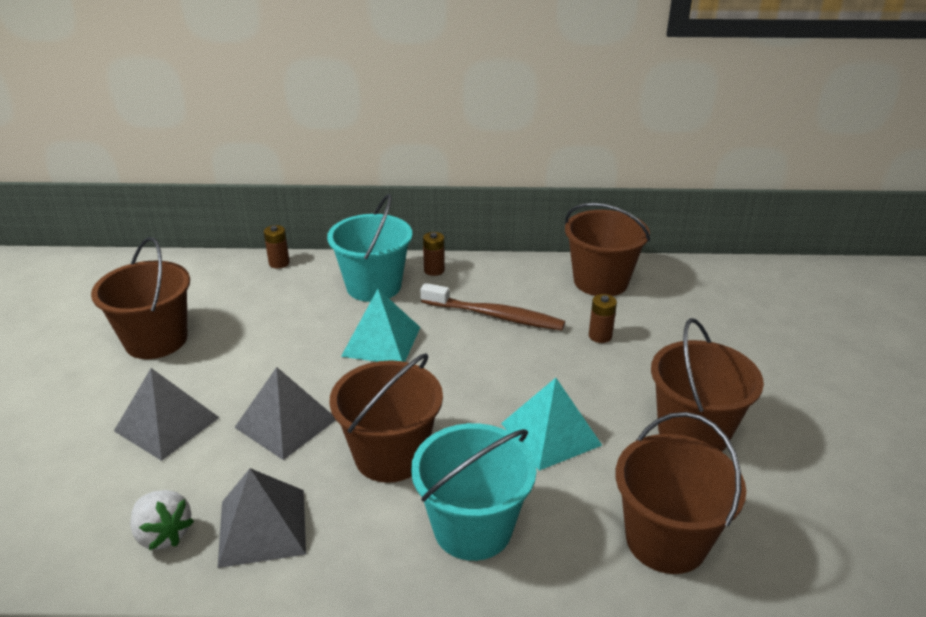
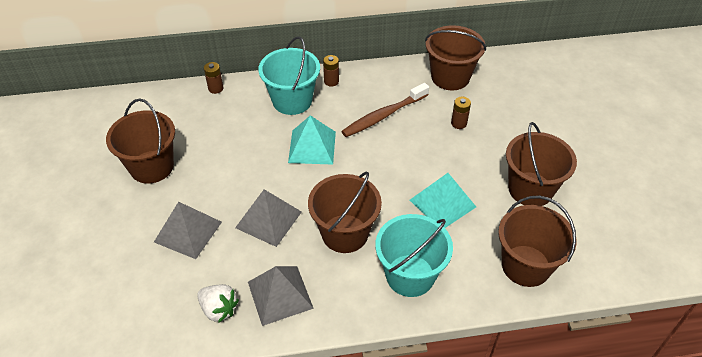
camera: 10 degrees left, 15 degrees up
brown toothbrush [421,283,565,331] -> brown toothbrush turned 135 degrees clockwise [341,83,429,137]

